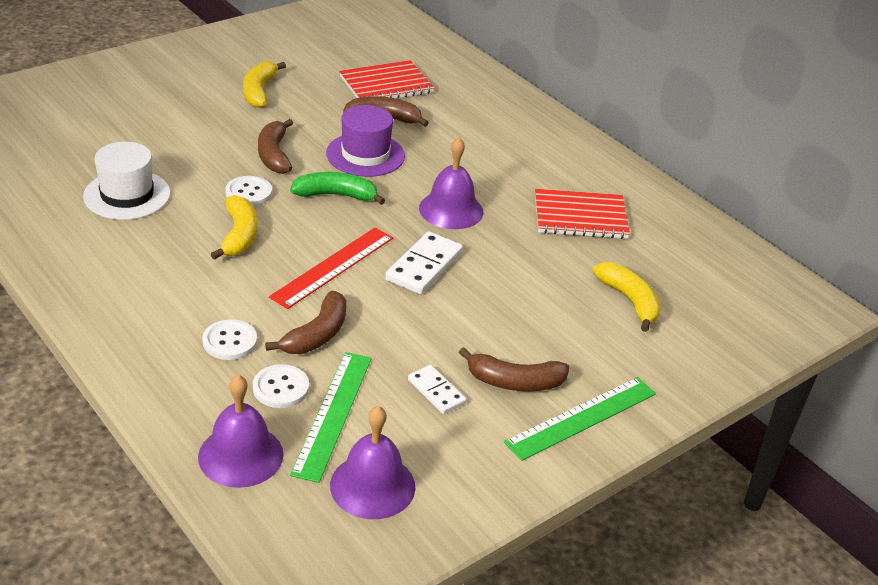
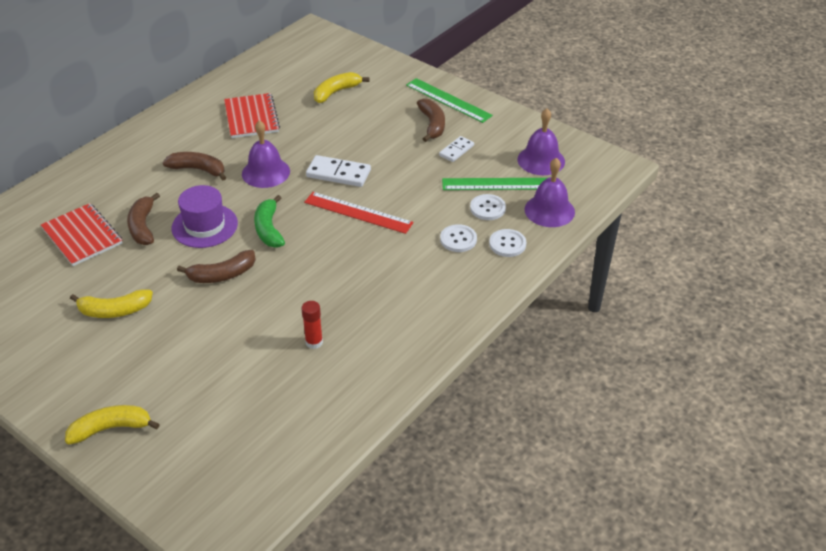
camera: 100 degrees left, 5 degrees up
white hat [83,142,171,220] -> red glue stick [301,301,323,349]
yellow banana [210,195,257,260] -> yellow banana moved to [65,405,160,444]
white button [225,176,272,206] -> white button moved to [489,229,526,257]
brown banana [265,291,346,354] -> brown banana moved to [162,152,226,180]

